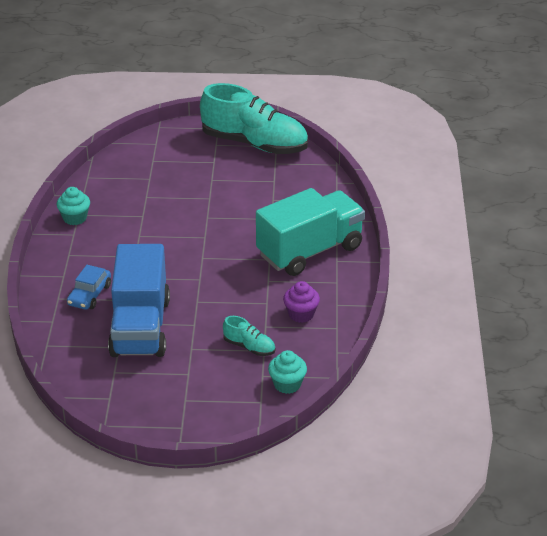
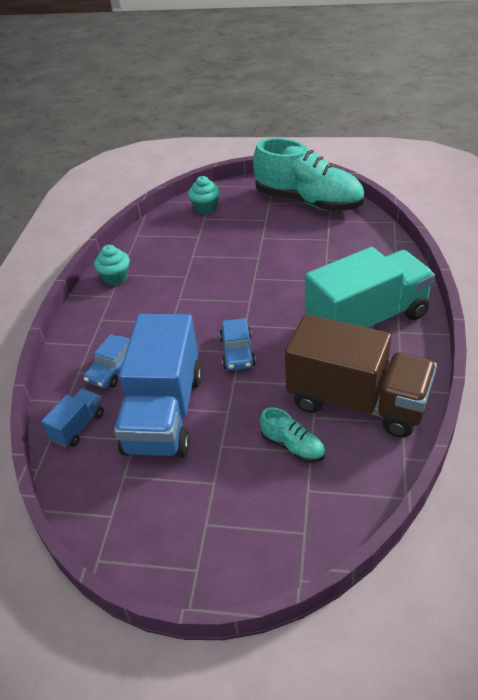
camera: 10 degrees right, 5 degrees up
turquoise cupcake [268,350,307,394] -> turquoise cupcake moved to [188,176,220,214]
purple cupcake [283,281,320,323] -> brown truck [285,314,437,438]
none -> blue truck [41,388,104,447]
none -> blue car [220,318,256,371]

